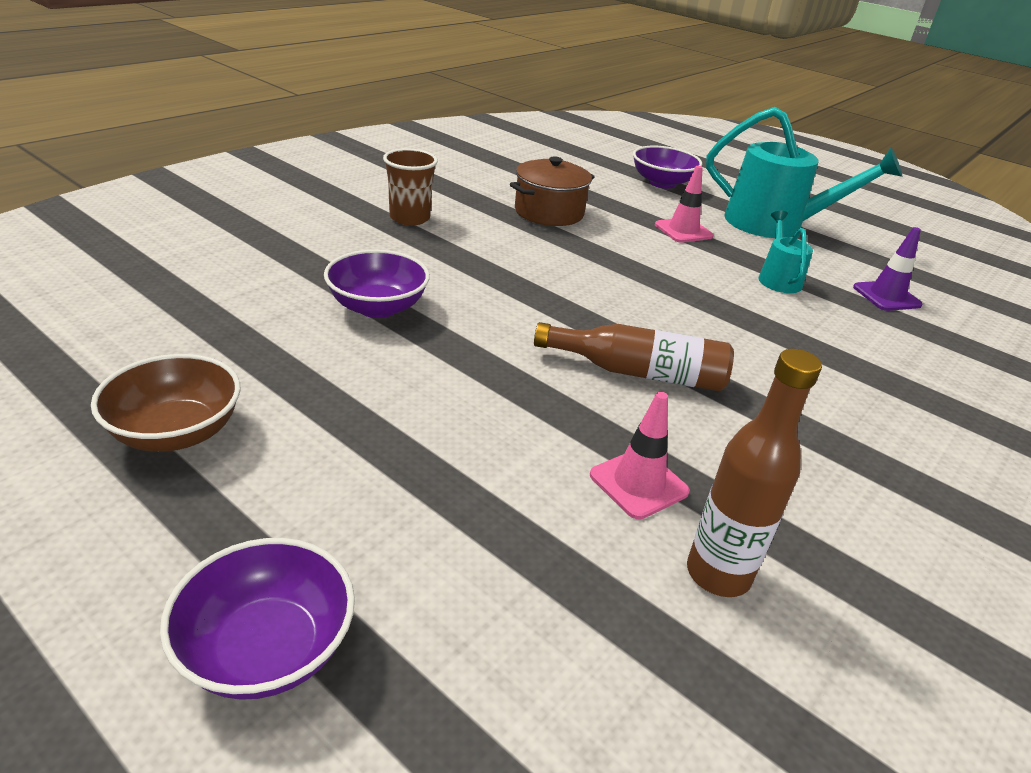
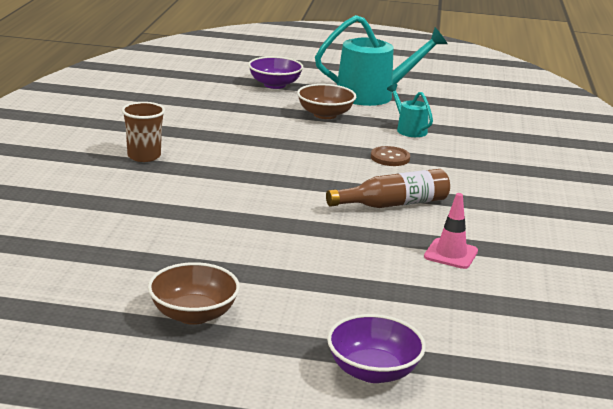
camera: 30 degrees left, 10 degrees down
purple bowl [324,250,430,318] -> none
brown pot [510,156,594,226] -> none
pink traffic cone [655,166,713,243] -> brown bowl [297,84,356,119]
brown bottle [687,349,822,597] -> none
purple traffic cone [853,227,923,311] -> none
none -> brown button [371,146,410,166]

